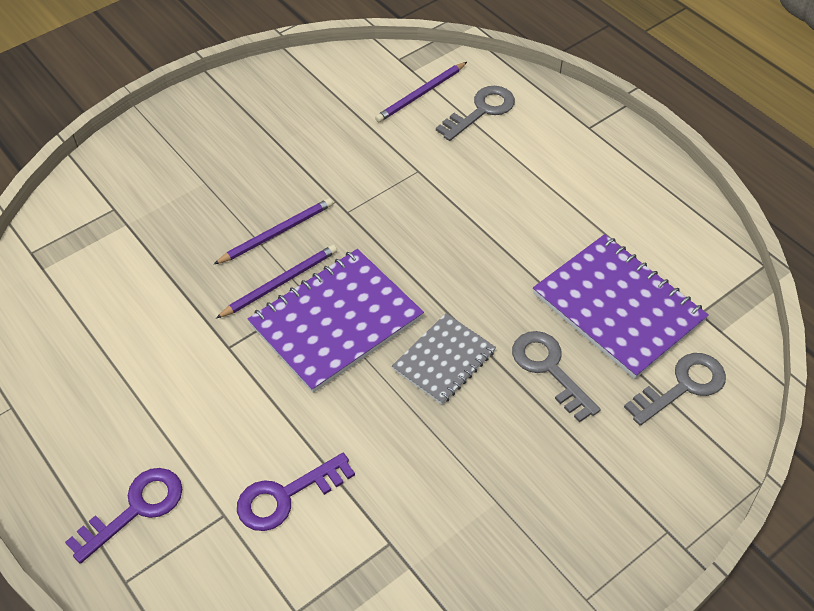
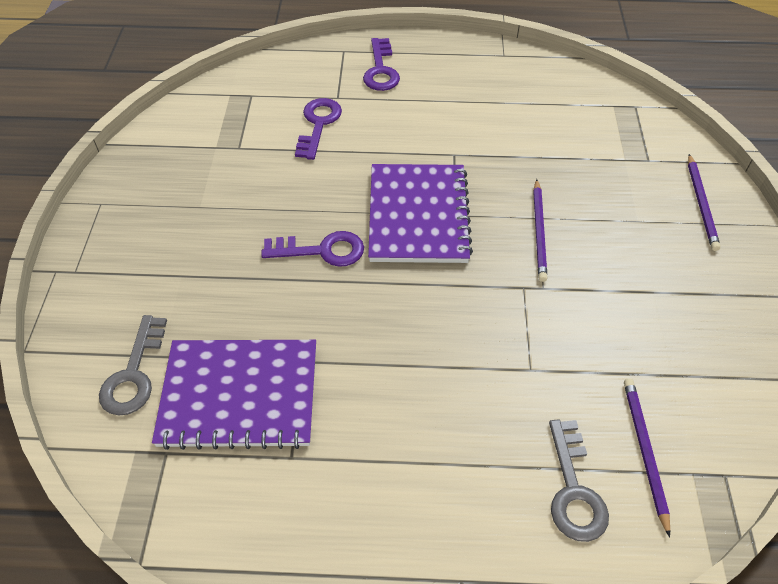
camera: 130 degrees right, 0 degrees up
purple pencil [216,245,337,319] -> purple pencil moved to [688,154,721,251]
grey notebook [392,313,496,405] -> purple key [261,231,364,267]
grey key [512,331,600,423] -> none

